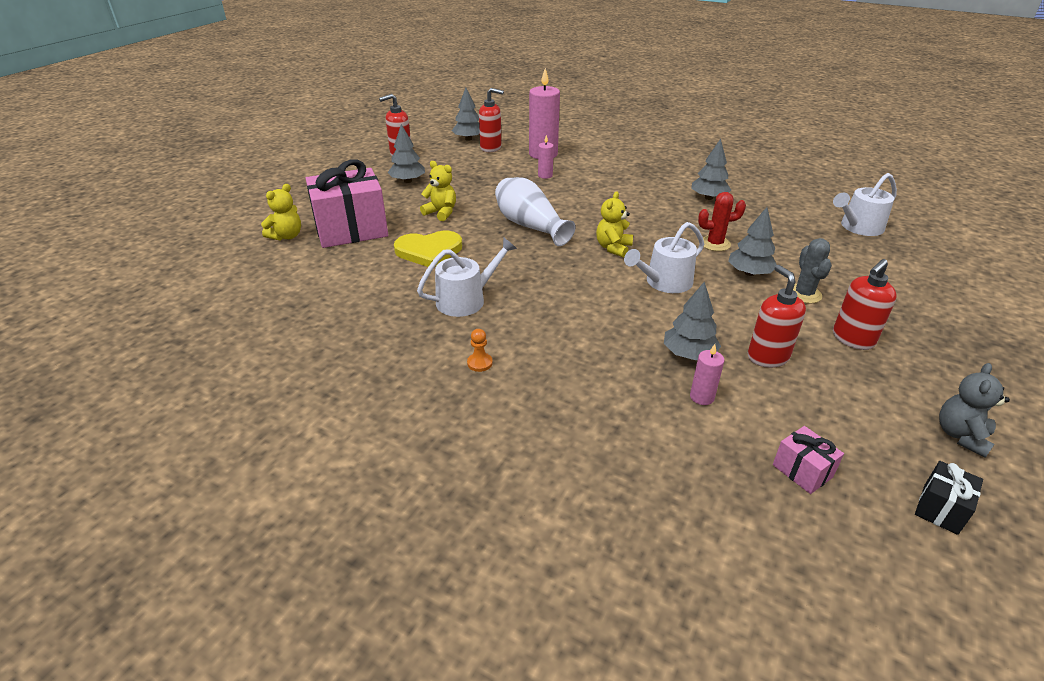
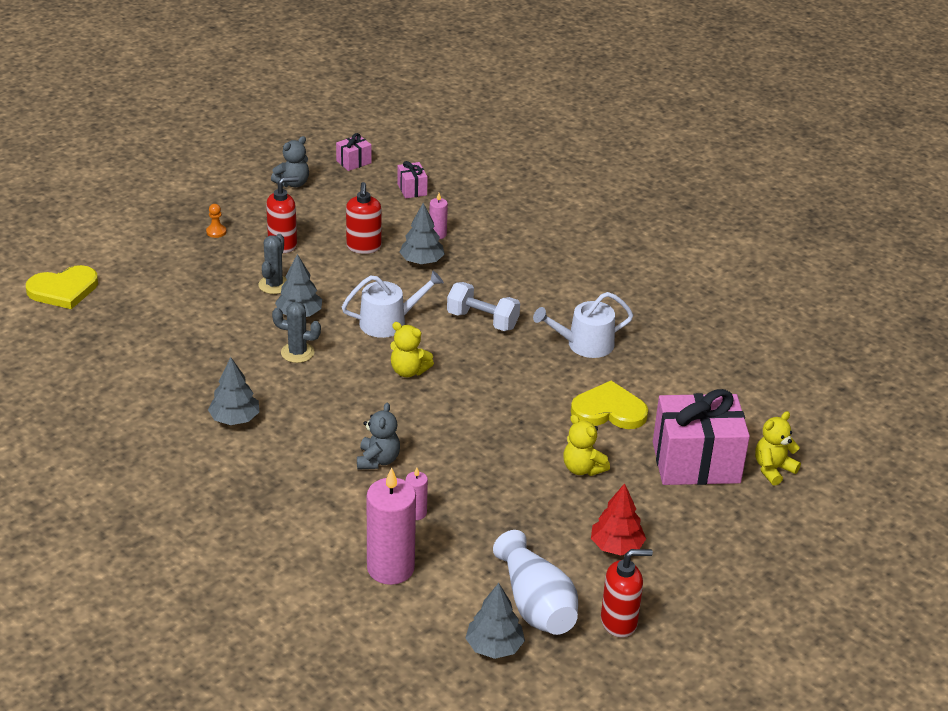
camera: 165 degrees left, 0 degrees up
grey tree [388,124,425,183] -> red tree [591,483,646,555]
orange pawn [467,329,493,372] -> orange pawn moved to [206,204,226,238]
red soap dispenser [479,88,504,152] -> none
white vase [495,177,576,246] -> white vase moved to [493,530,578,635]
yellow teddy bear [596,191,633,258] -> yellow teddy bear turned 75 degrees clockwise [390,322,434,377]
red cactus [698,192,746,251] -> grey cactus [272,302,321,363]
white watering can [833,173,897,236] -> none
black gift [915,461,983,535] -> pink gift [336,133,372,171]
none -> yellow heart [26,265,98,309]
none -> grey teddy bear [357,402,400,470]
none -> white dumbbell [447,282,520,331]

